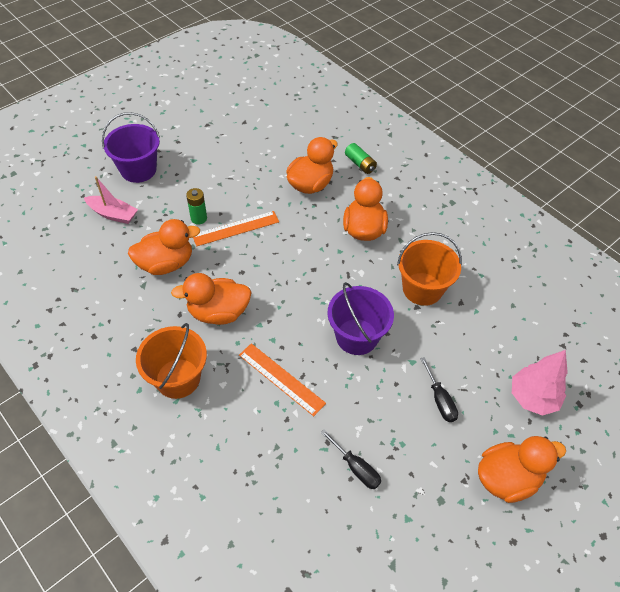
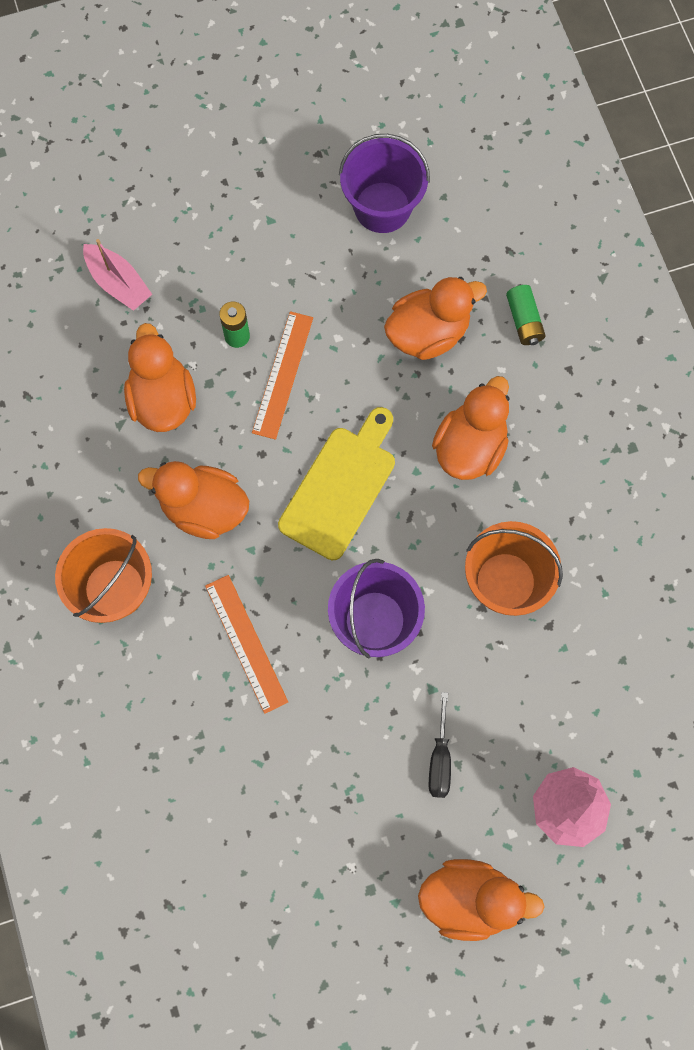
camera: 25 degrees right, 20 degrees up
purple bucket [102,112,160,183] -> purple bucket moved to [339,134,430,233]
orange duck [128,219,200,275] -> orange duck turned 105 degrees counterclockwise [124,323,196,432]
orange ruler [193,211,279,246] -> orange ruler turned 75 degrees counterclockwise [252,311,313,440]
black screwdriver [320,429,381,489] -> none
none -> yellow cutting board [278,407,395,560]

